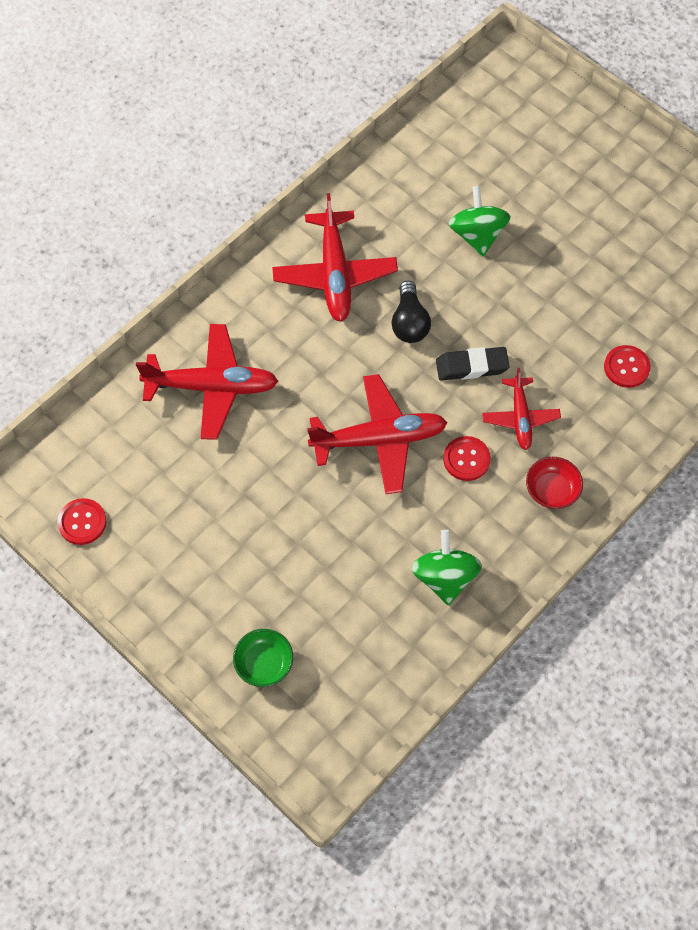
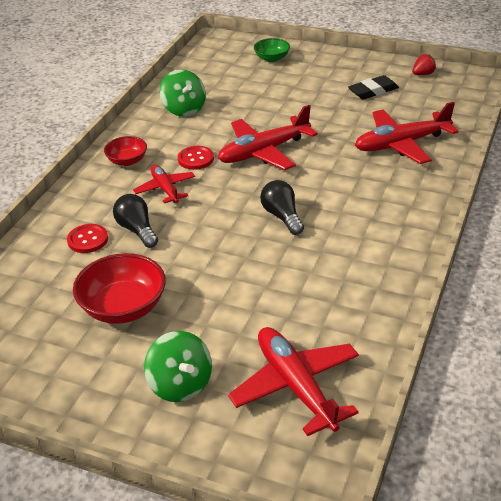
camera: 160 degrees right, 25 degrees down
red button [57,498,106,545] -> red strawberry [412,54,436,75]
red plane [272,193,398,322] -> red plane moved to [228,327,359,436]
black eraser [436,347,510,381] -> black eraser moved to [348,75,399,99]
green spinning top [448,186,511,256] -> green spinning top moved to [144,331,212,402]
none -> red bowl [73,253,166,324]
none -> black light bulb [113,194,158,248]

